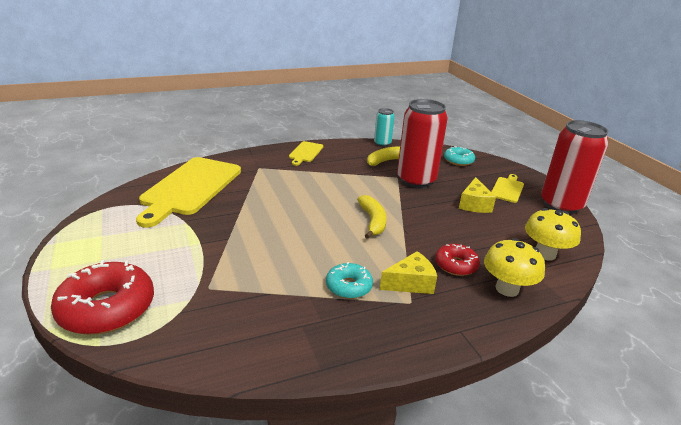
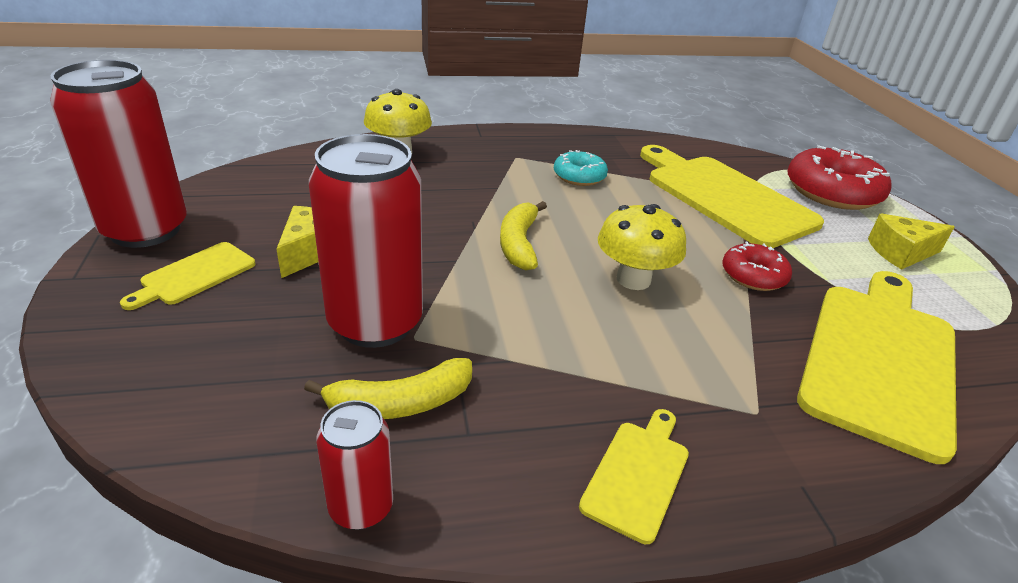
camera: 170 degrees left, 5 degrees up
turquoise can [374,108,395,147] -> red can [316,400,393,530]
yellow cheese [380,251,437,294] -> yellow cheese moved to [868,214,954,270]
red donut [435,244,480,276] -> red donut moved to [722,241,792,291]
turquoise donut [444,146,475,166] -> none
yellow mushroom [525,208,581,261] -> yellow mushroom moved to [598,204,686,290]
none -> yellow cutting board [640,145,824,248]

